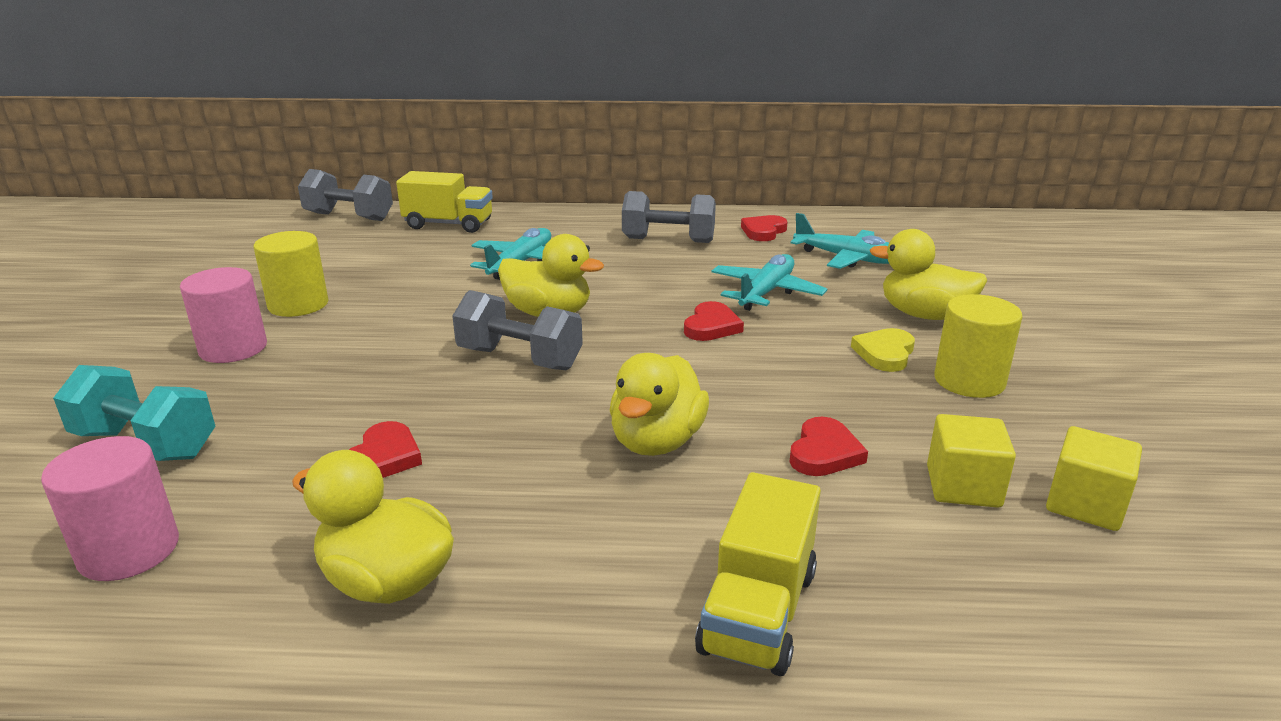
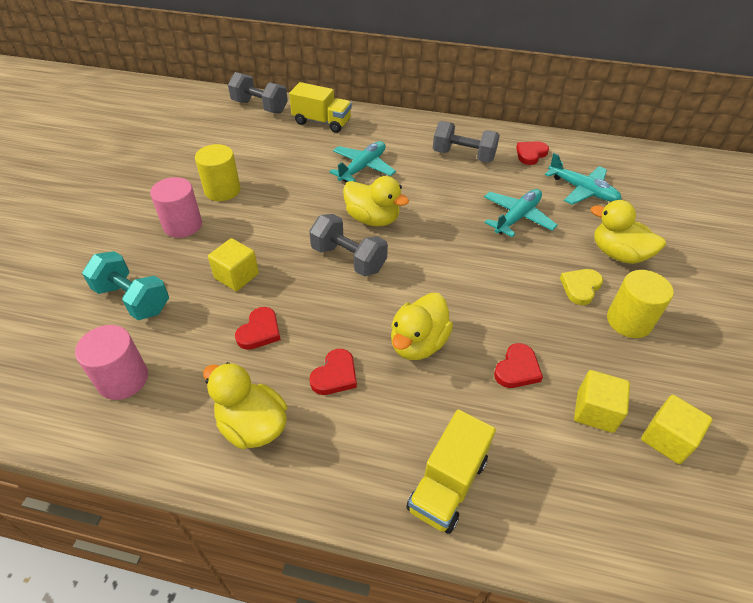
camera: 10 degrees right, 20 degrees up
red heart [684,301,744,341] -> red heart moved to [310,349,357,395]
none -> yellow cube [208,238,259,291]

